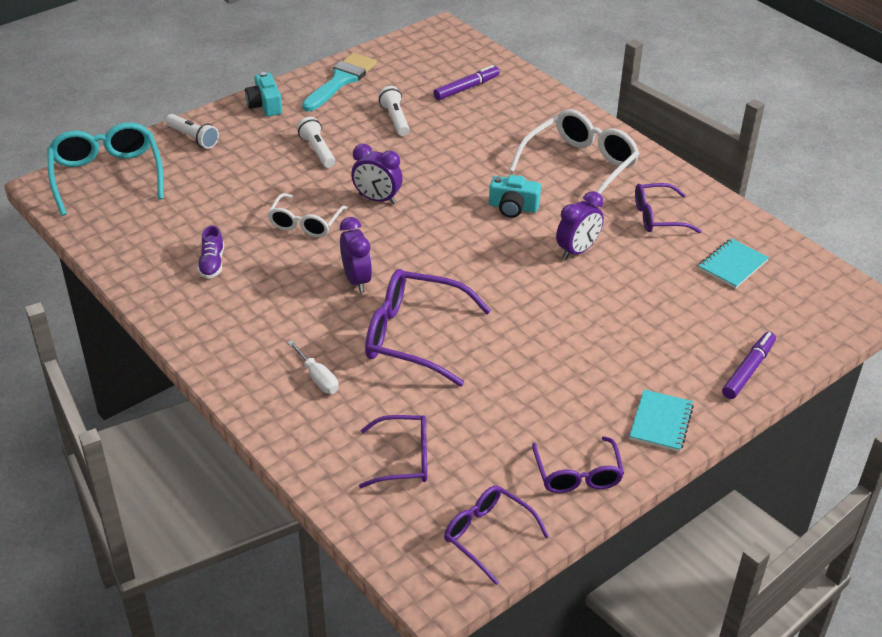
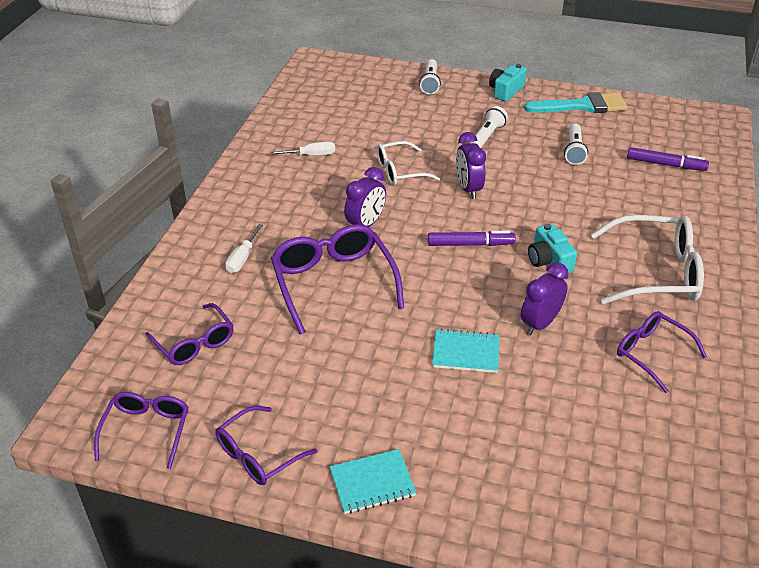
camera: 55 degrees right, 0 degrees up
turquoise glasses [47,122,164,216] -> none
purple shoe [197,225,224,279] -> white screwdriver [270,141,335,156]
white flashlight [378,86,410,136] -> white flashlight turned 150 degrees clockwise [564,123,588,165]
purple clock [556,191,604,259] -> purple clock turned 120 degrees clockwise [521,262,569,335]
turquoise notebook [698,238,769,289] -> turquoise notebook moved to [432,329,499,373]
purple marker [722,332,776,399] -> purple marker moved to [428,231,516,246]

